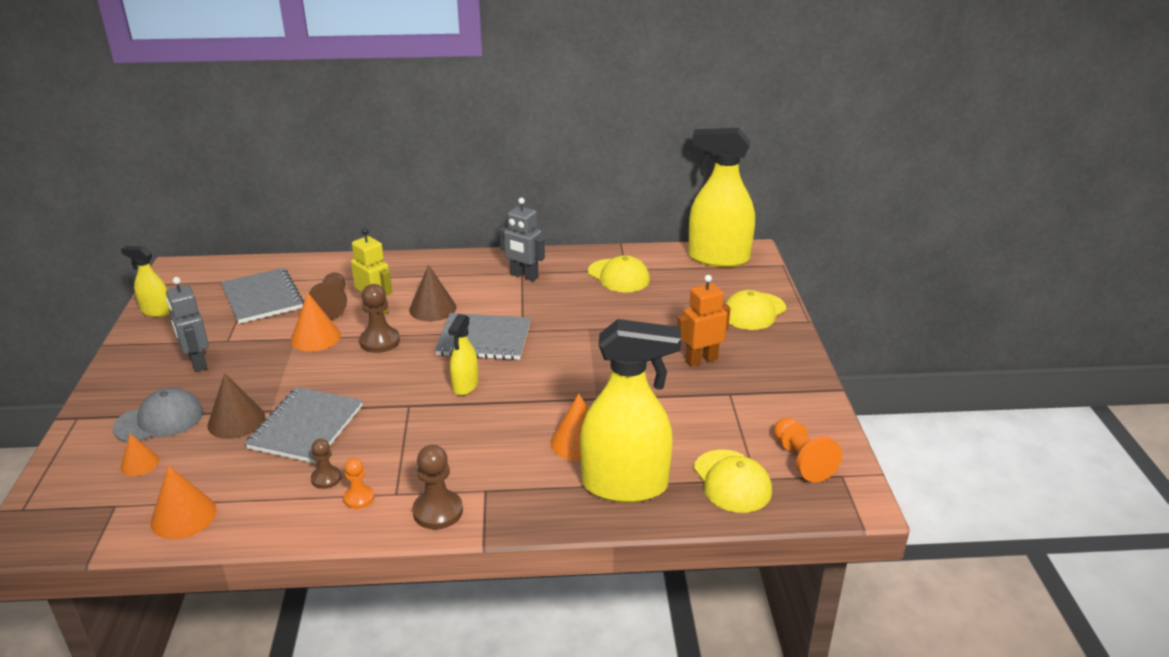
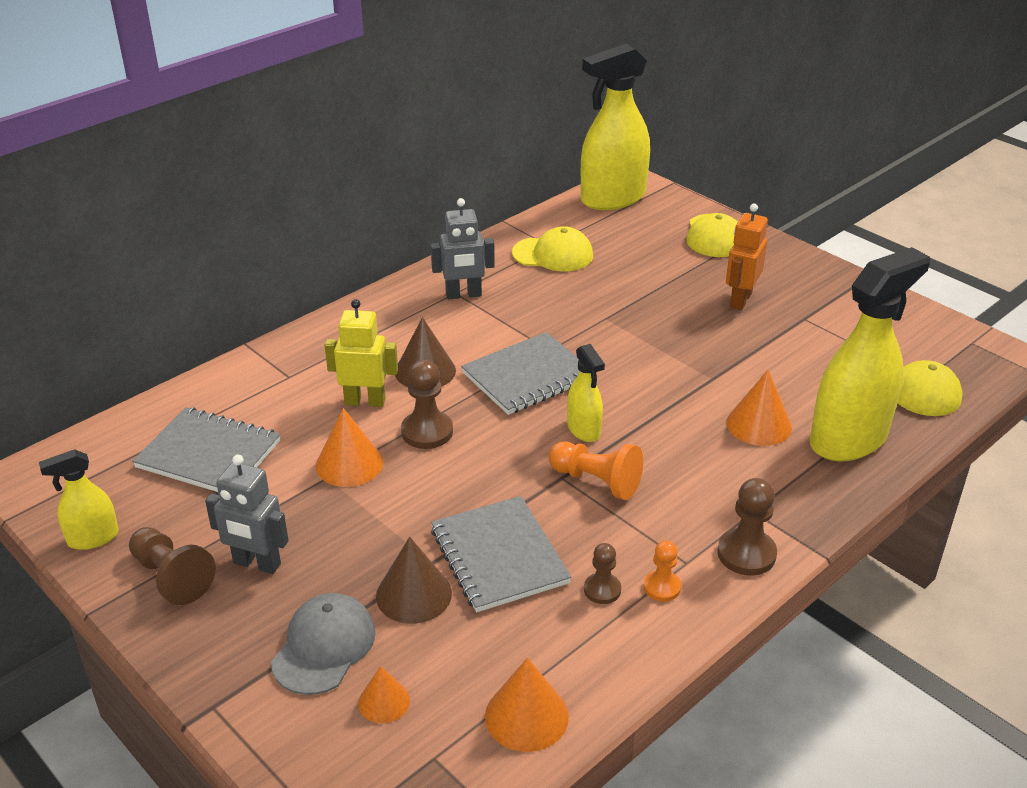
camera: 40 degrees left, 5 degrees up
brown pawn [309,272,347,319] -> brown pawn moved to [129,527,216,605]
orange pawn [774,417,842,482] -> orange pawn moved to [549,441,643,500]

